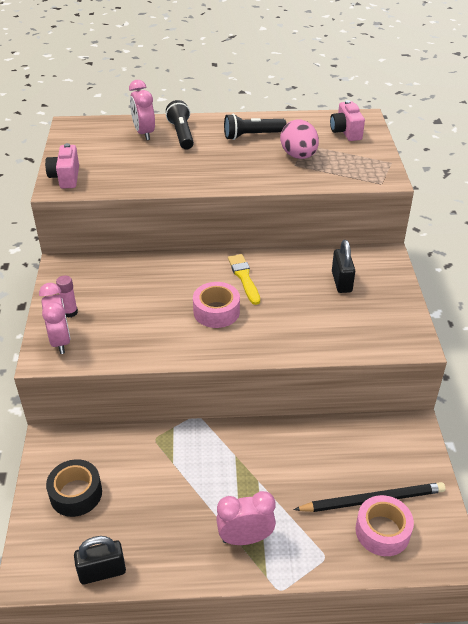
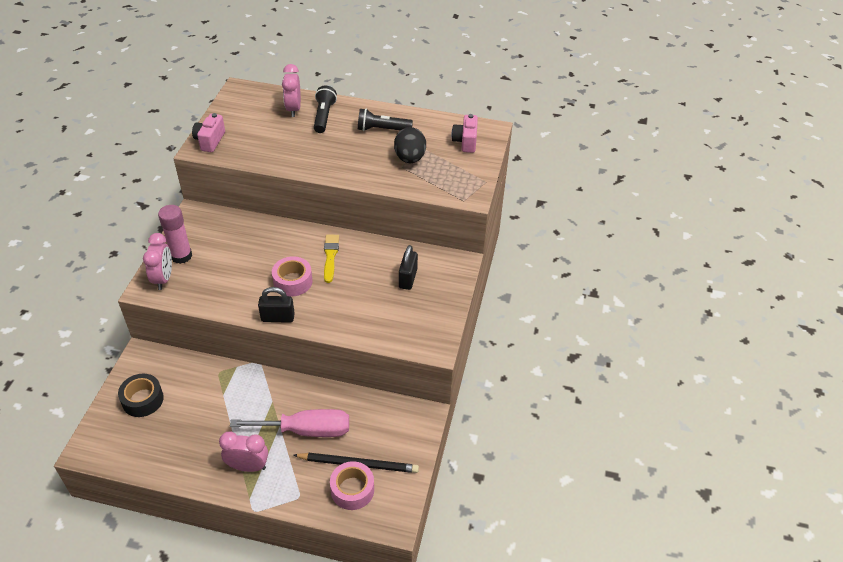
camera: 15 degrees right, 5 degrees up
pink glue stick [56,275,78,318] -> pink glue stick [158,205,192,264], size x1.75
black padlock [74,536,126,584] -> black padlock moved to [258,287,295,323]
pink egg [280,119,319,159] -> black egg [394,127,426,163]
none -> pink screwdriver [230,409,349,437]

